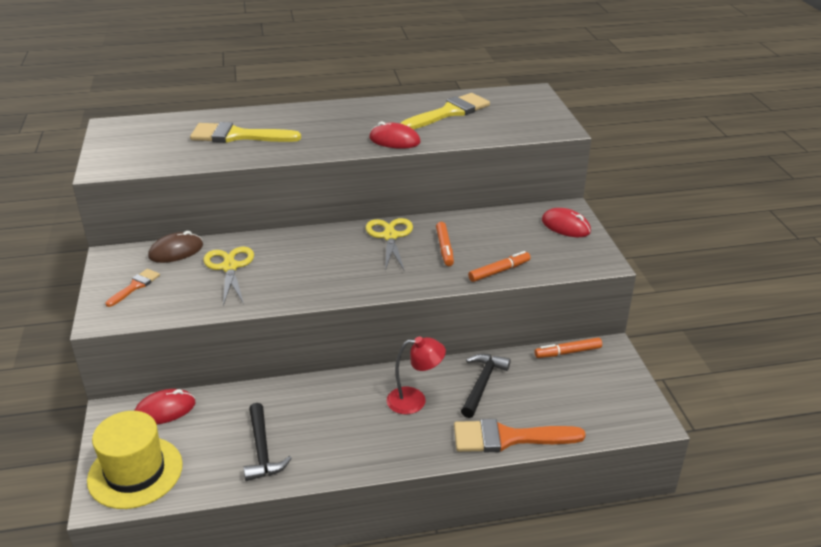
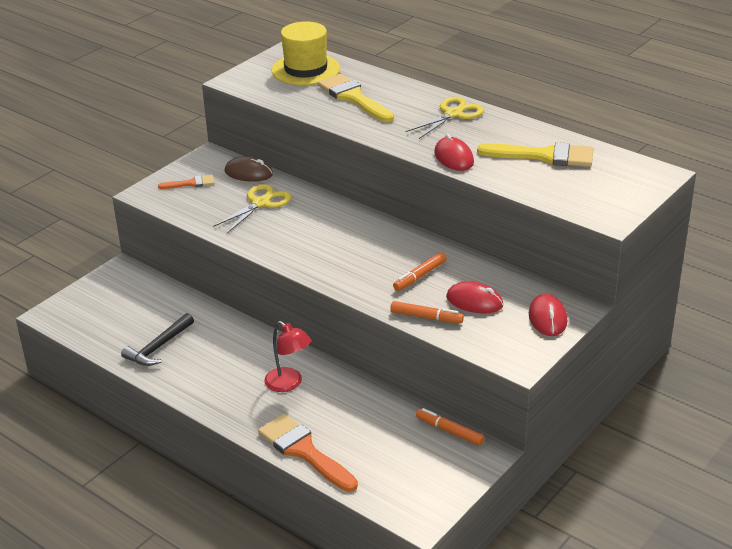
camera: 50 degrees right, 0 degrees up
yellow hat [87,411,183,509] -> yellow hat moved to [271,21,340,85]
red mouse [134,389,195,424] -> red mouse moved to [446,281,503,313]
yellow scissors [366,218,413,272] -> yellow scissors moved to [405,97,484,139]
black hammer [461,354,511,418] -> none

